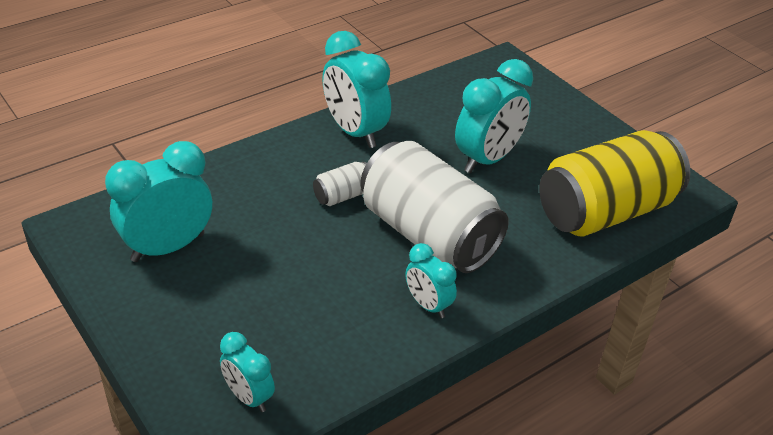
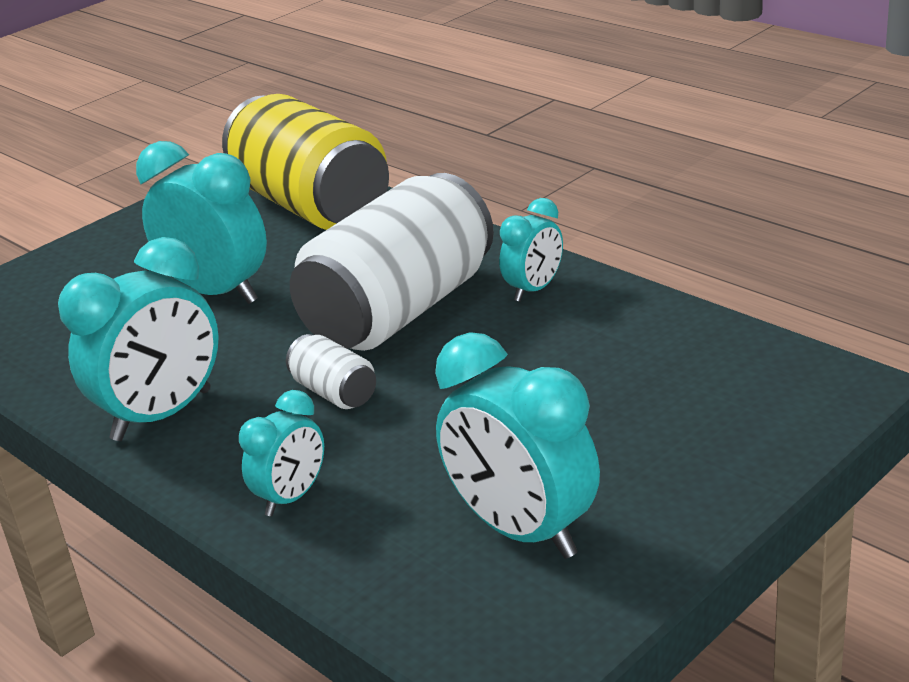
camera: 95 degrees left, 10 degrees down
turquoise clock [220,332,275,412] -> turquoise clock moved to [239,390,324,516]

